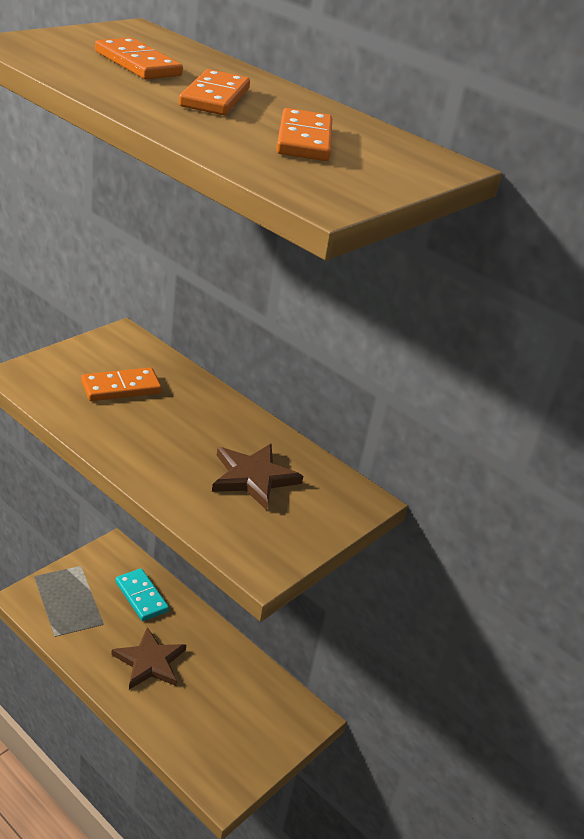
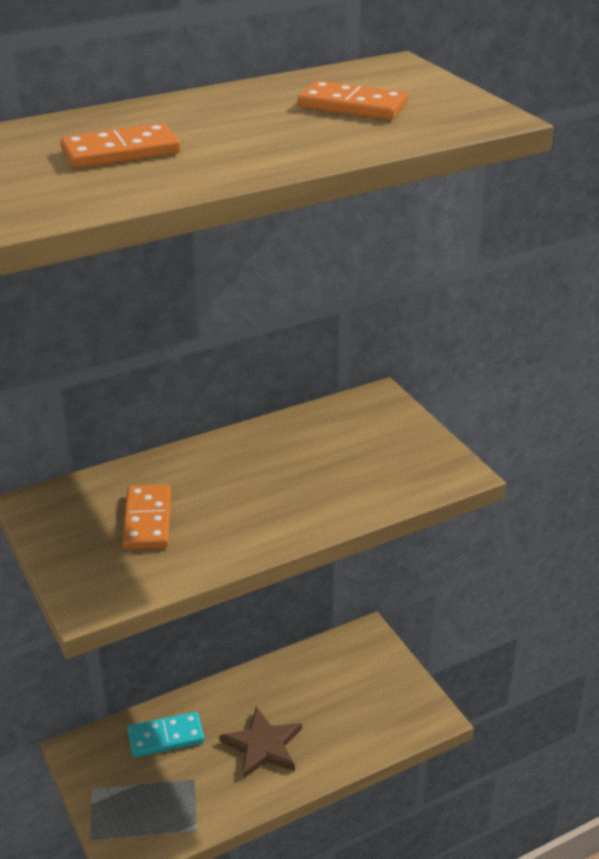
camera: 65 degrees left, 0 degrees up
orange domino [179,69,250,115] -> none
brown star [212,444,303,510] -> none

